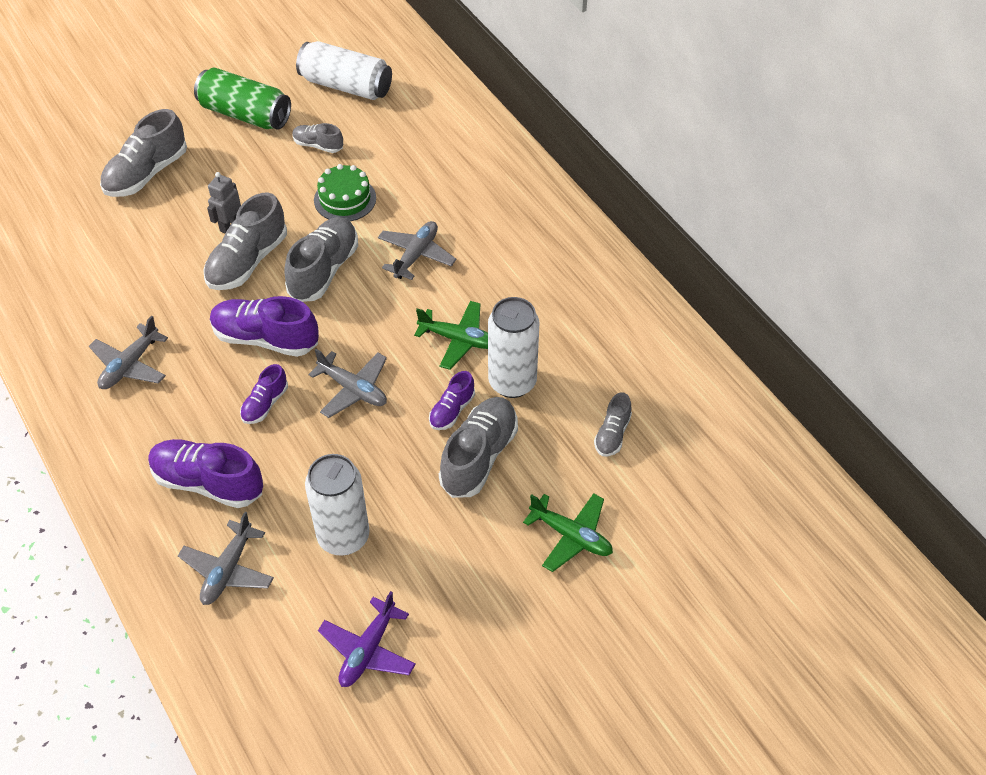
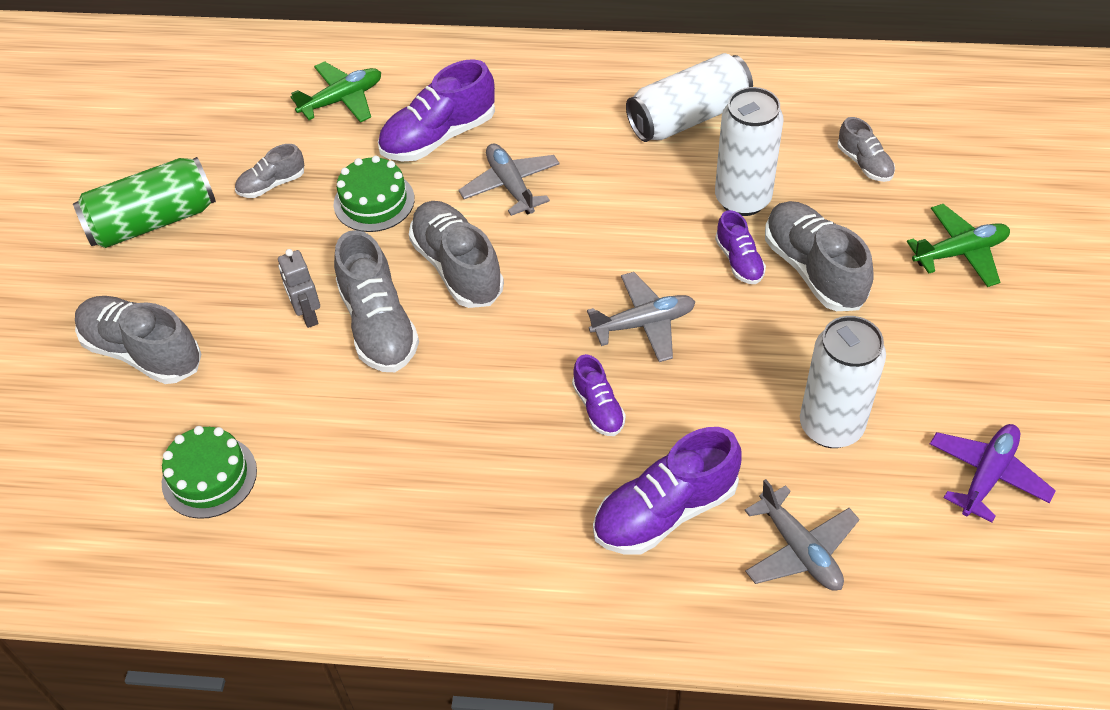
camera: 50 degrees left, 0 degrees up
grey plane [89,316,168,389] -> none
grey shoe [100,109,187,197] -> grey shoe turned 135 degrees clockwise [75,296,202,384]
purple shoe [210,296,319,357] -> purple shoe moved to [378,59,495,161]
white can [296,41,392,100] -> white can moved to [626,53,753,142]
purple plane [318,591,416,687] -> purple plane turned 120 degrees counterclockwise [930,424,1056,523]
green plane [414,301,488,370] -> green plane moved to [291,61,381,123]
none -> green cake [162,426,257,519]

